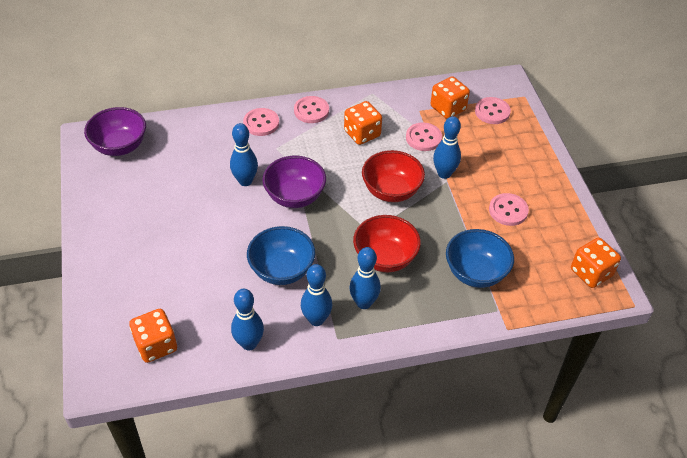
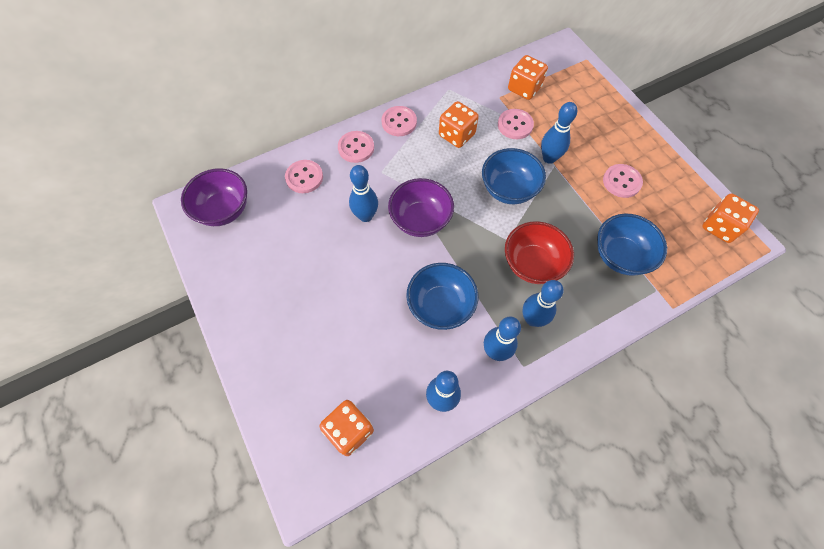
camera: 15 degrees left, 15 degrees up
red bowl [362,150,425,202] -> blue bowl [482,148,546,204]
pink button [475,97,511,124] -> pink button moved to [285,160,323,193]

